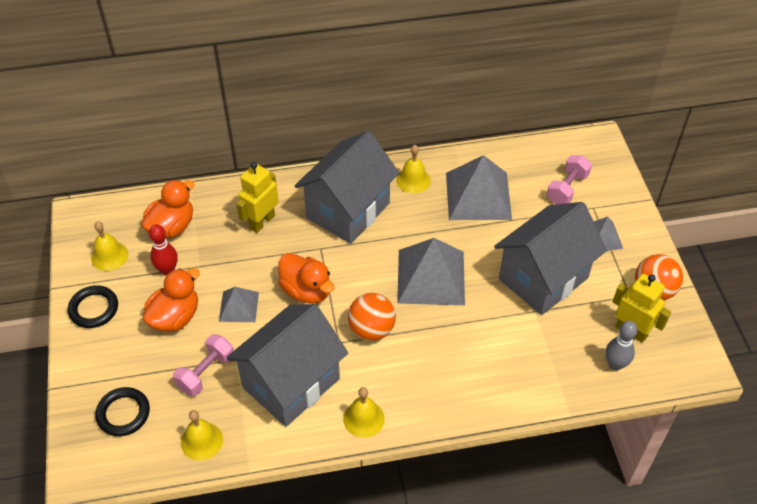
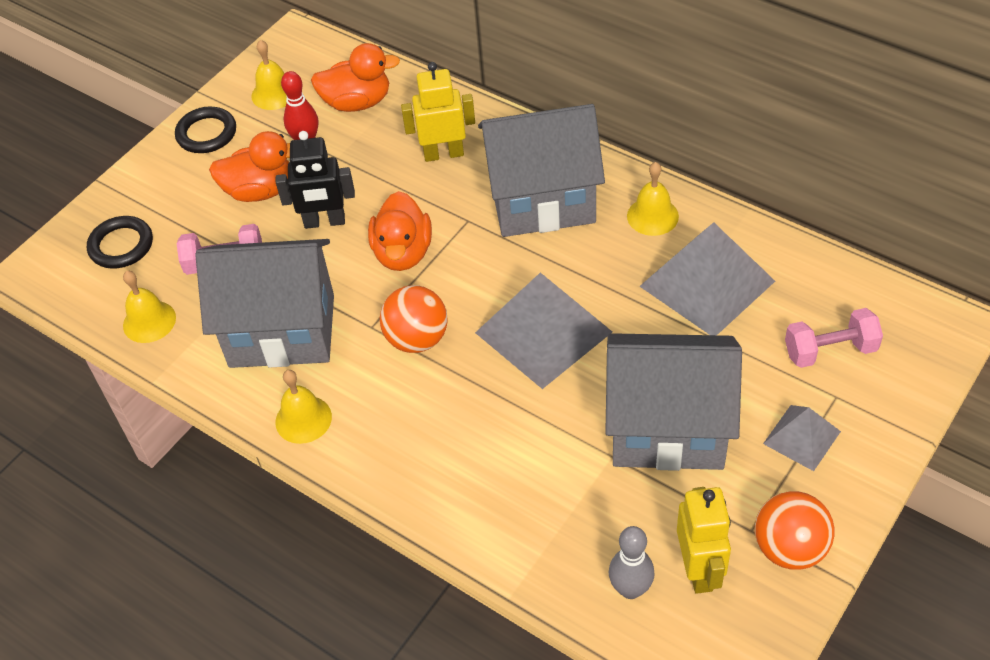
camera: 50 degrees right, 0 degrees up
grey pyramid [219,287,259,322] -> black robot [276,131,355,229]

